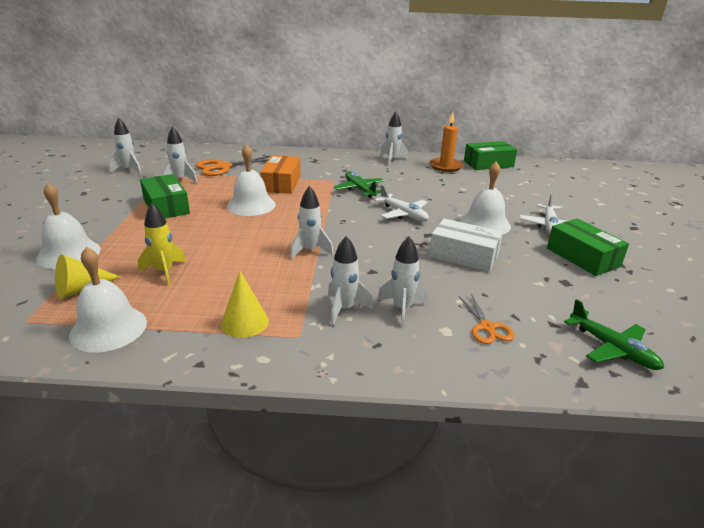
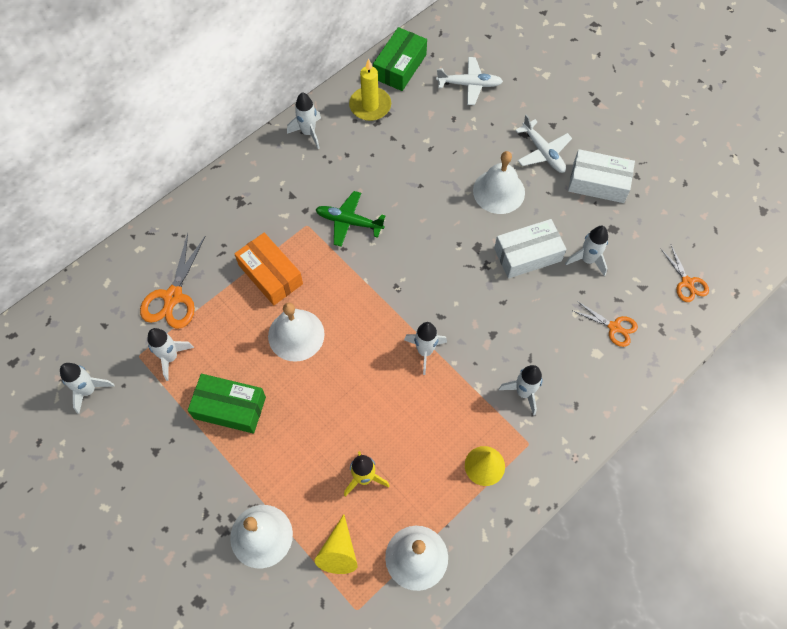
camera: 45 degrees left, 35 degrees up
white plane [374,185,429,221] -> white plane moved to [436,57,503,105]
white rocket [377,237,427,327] -> white rocket moved to [565,226,608,276]
orange candle [430,112,464,172] -> yellow candle [349,59,391,121]
green box [547,218,629,276] -> white box [568,149,635,203]
green plane [564,299,664,370] -> orange scissors [661,245,709,302]

